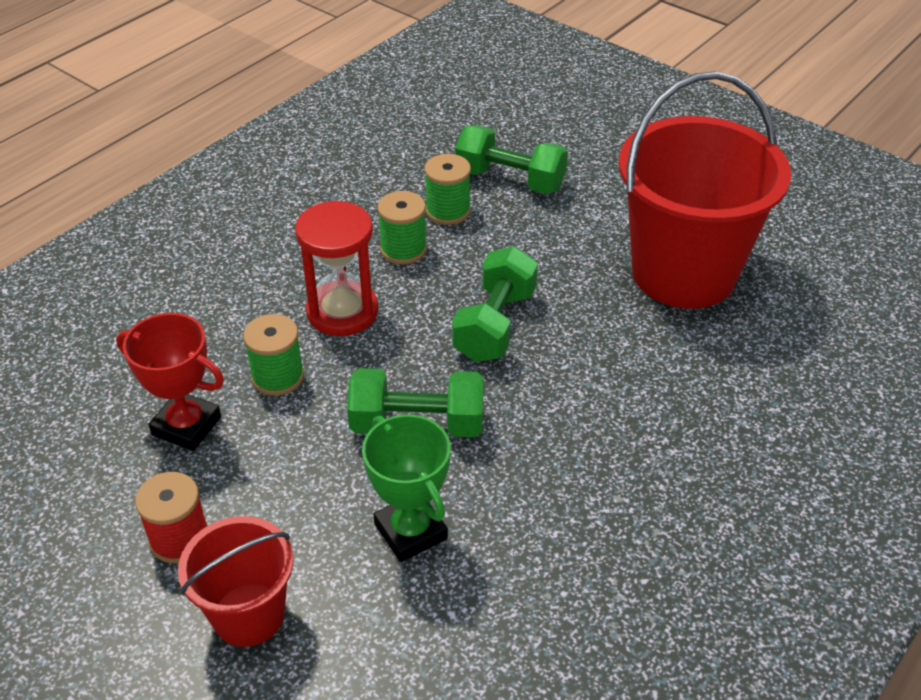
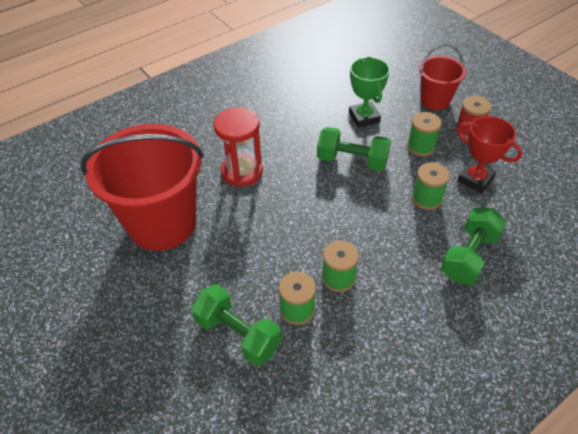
camera: 165 degrees left, 5 degrees up
red hourglass [295,200,379,336] -> red hourglass moved to [214,107,263,187]
green dumbbell [452,246,538,362] -> green dumbbell moved to [441,207,507,285]
none -> green spool [407,112,442,156]

